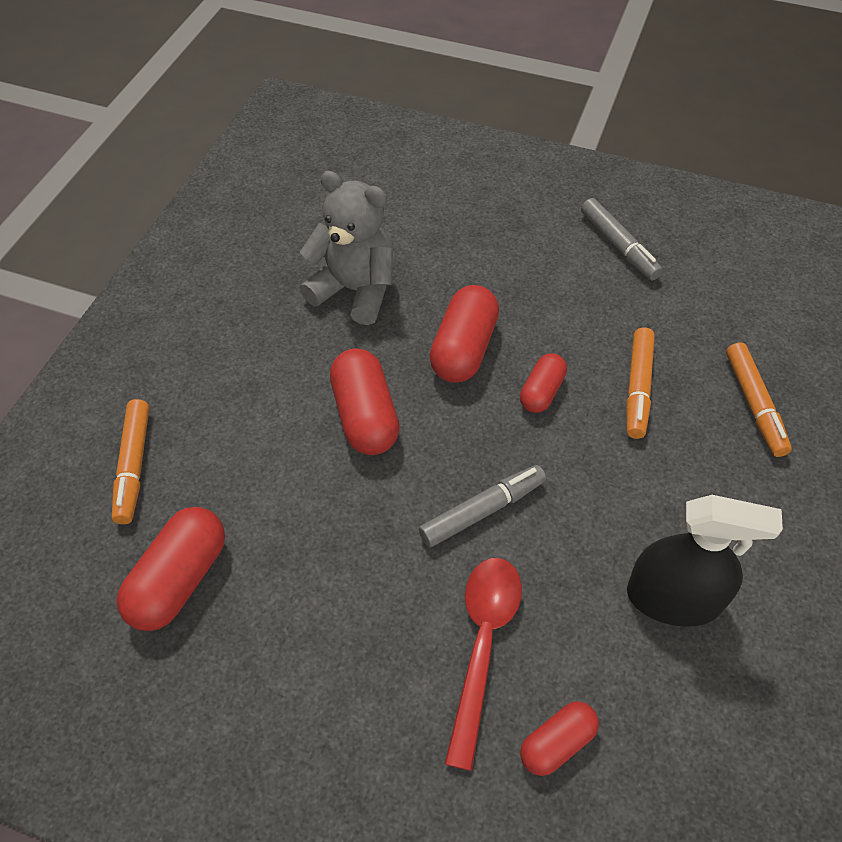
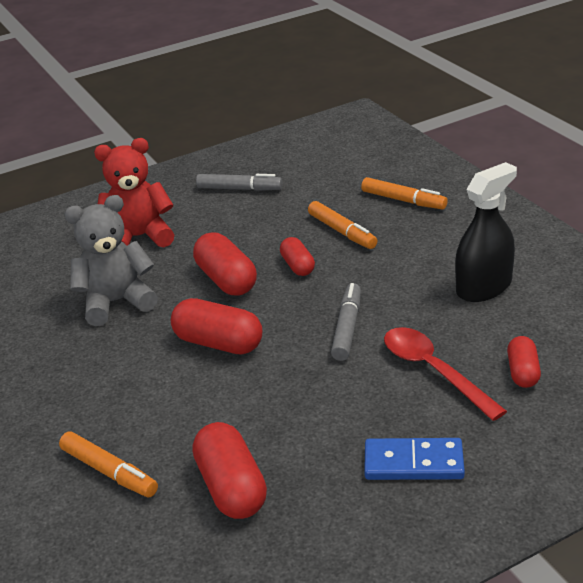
camera: 45 degrees left, 20 degrees down
none -> red teddy bear [94,138,174,248]
none -> blue domino [364,438,465,480]

